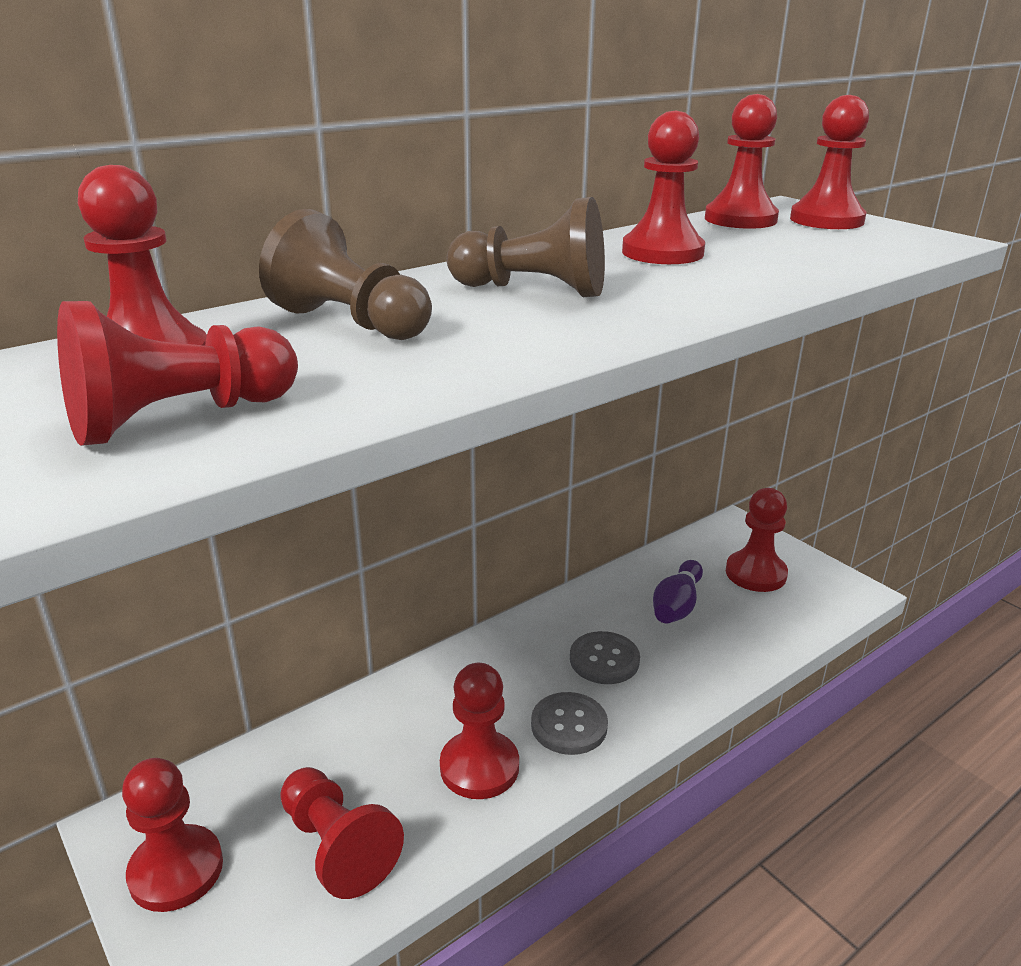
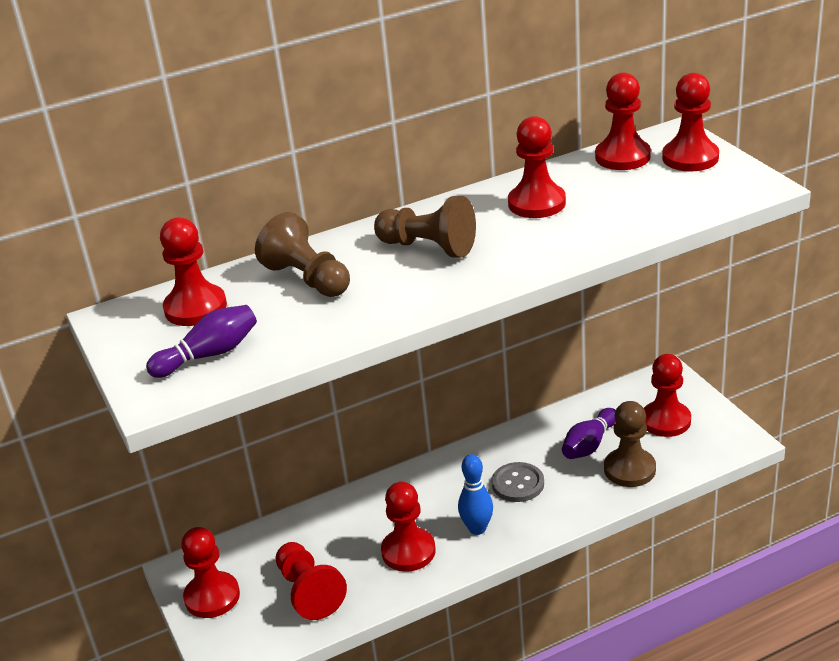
camera: 15 degrees right, 5 degrees up
red pawn [57,301,298,446] -> purple bowling pin [146,305,257,378]
grey button [531,692,608,755] -> blue bowling pin [458,454,493,535]
none -> brown pawn [604,401,656,487]

